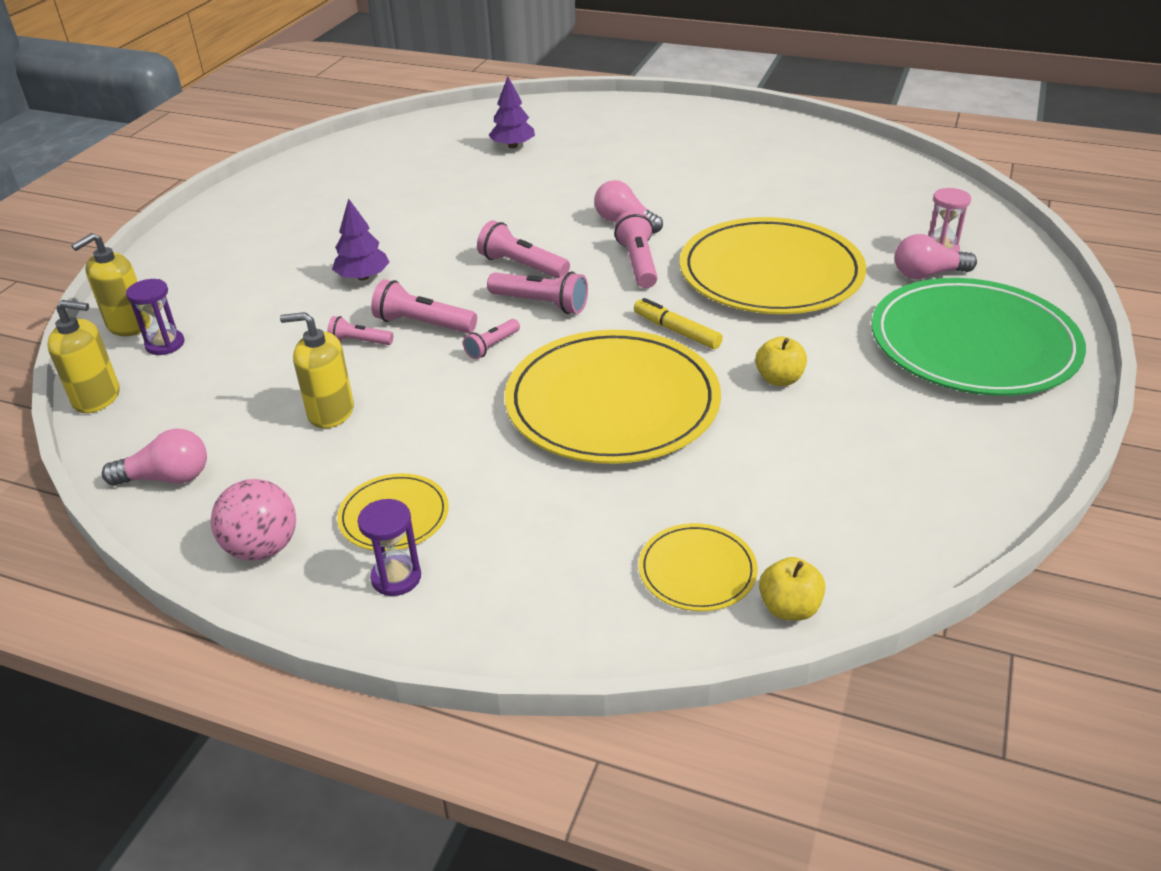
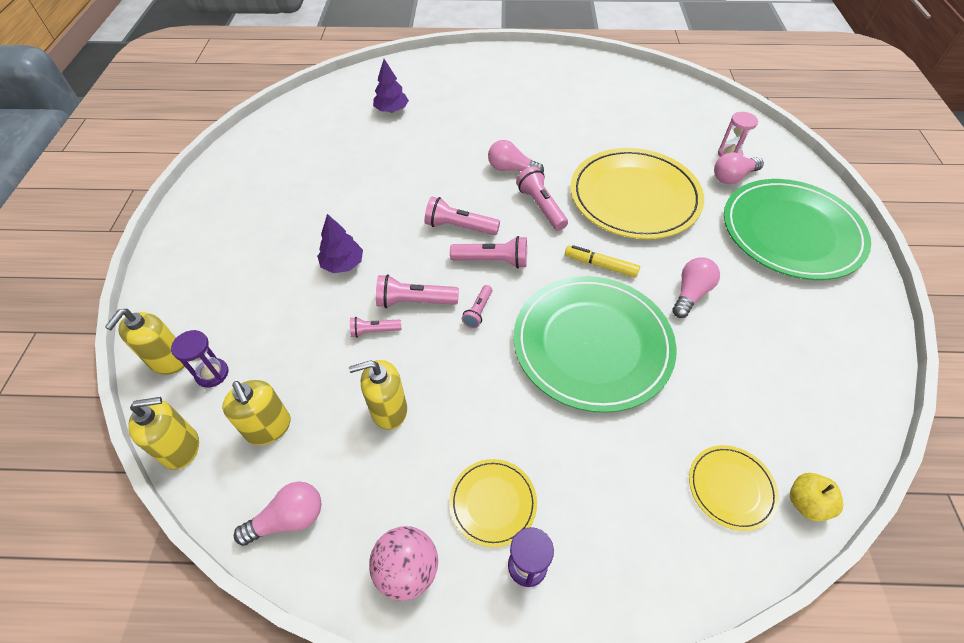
camera: 20 degrees left, 15 degrees up
yellow plate [505,330,721,464] -> green plate [513,276,677,413]
yellow apple [755,336,807,386] -> pink light bulb [672,257,720,318]
none -> yellow soap dispenser [222,380,290,445]

